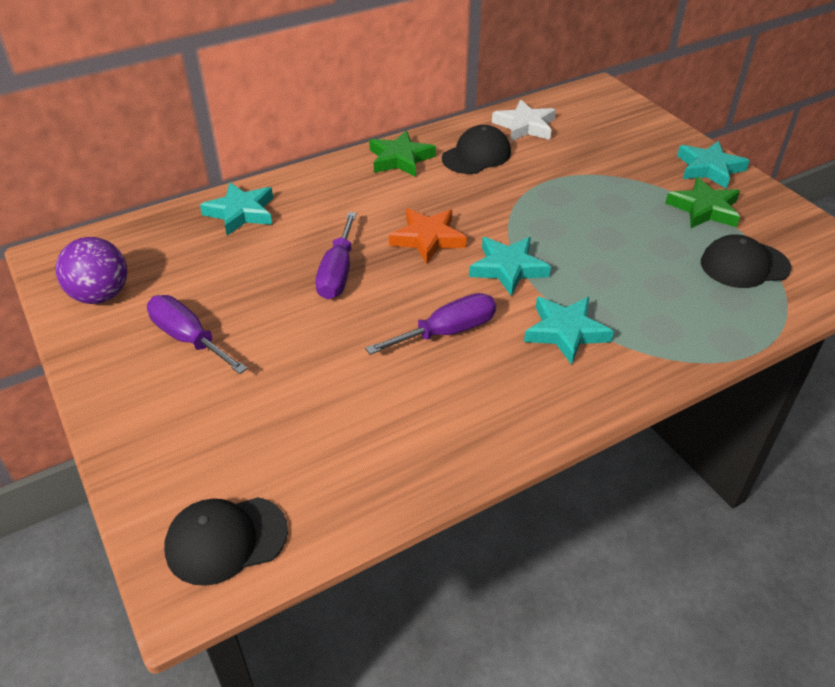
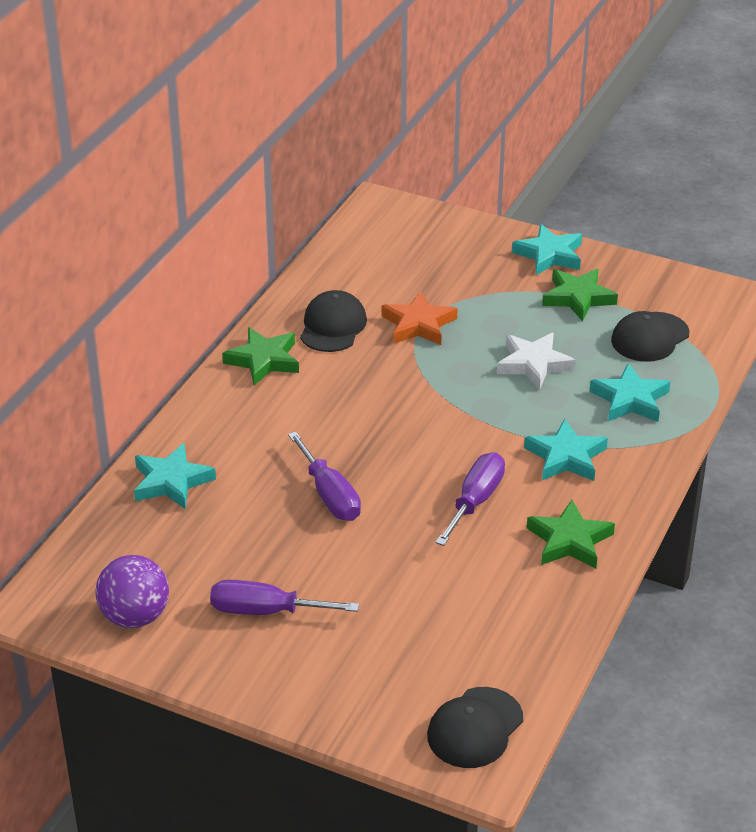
camera: 35 degrees left, 5 degrees down
orange star [389,208,467,264] -> orange star moved to [382,291,458,345]
turquoise star [469,237,551,296] -> turquoise star moved to [589,363,670,422]
white star [492,100,556,142] -> white star moved to [497,333,575,390]
none -> green star [527,500,615,569]

